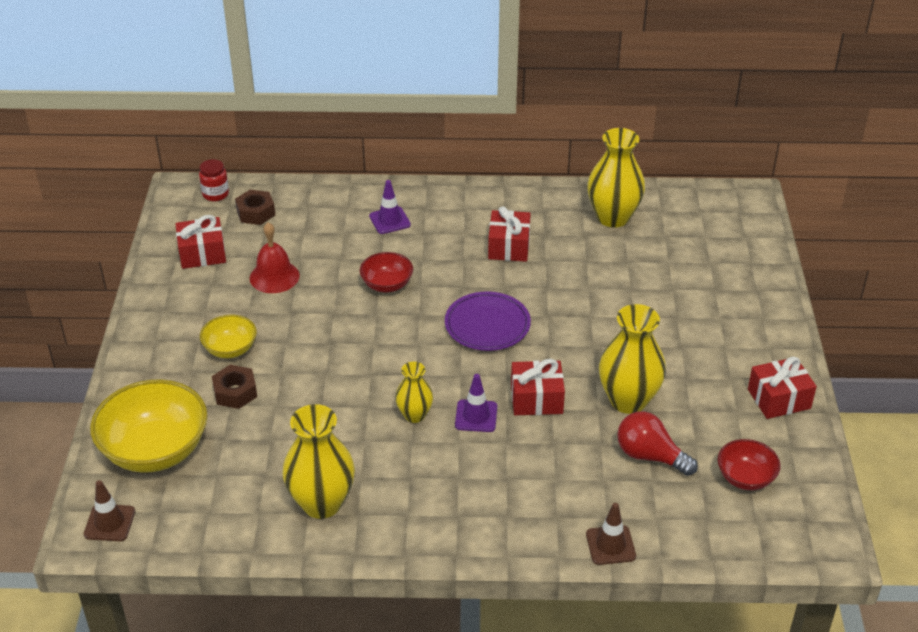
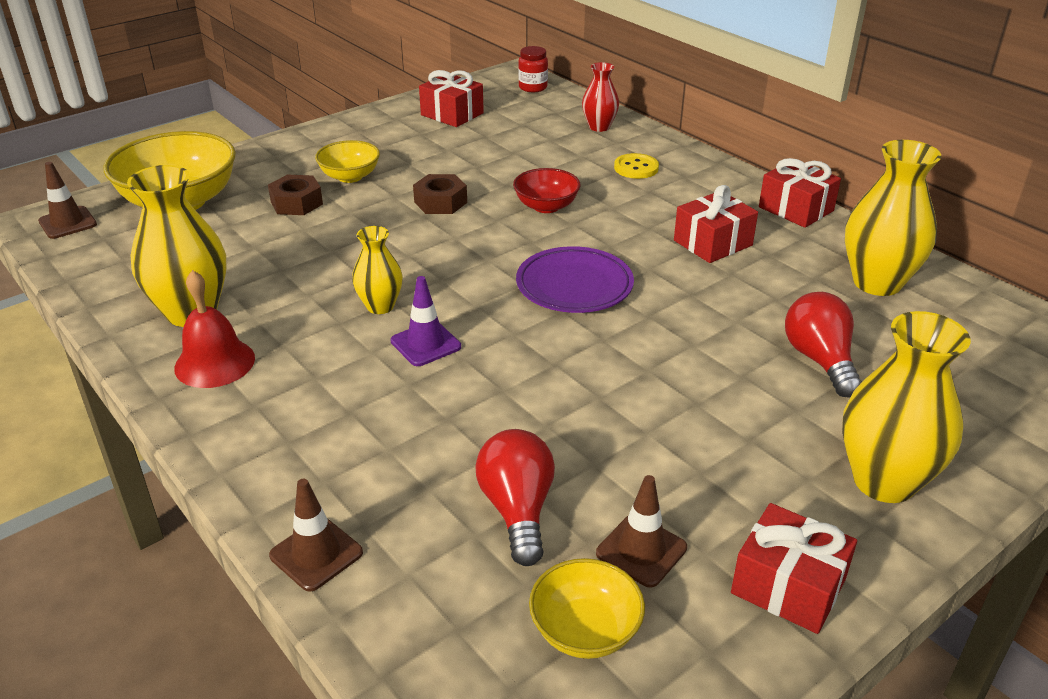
camera: 50 degrees right, 5 degrees down
brown nut [235,190,275,225] -> brown nut moved to [413,174,467,214]
red bell [250,222,300,293] -> red bell moved to [174,270,255,388]
purple traffic cone [369,180,411,234] -> yellow button [614,153,659,179]
red gift [511,359,565,415] -> red gift moved to [759,158,841,228]
yellow vase [599,304,666,414] -> yellow vase moved to [842,311,971,503]
red bowl [718,439,781,490] -> yellow bowl [529,558,645,659]
none -> red vase [582,62,619,132]
none -> brown traffic cone [596,475,687,588]
none -> red light bulb [785,292,862,397]

